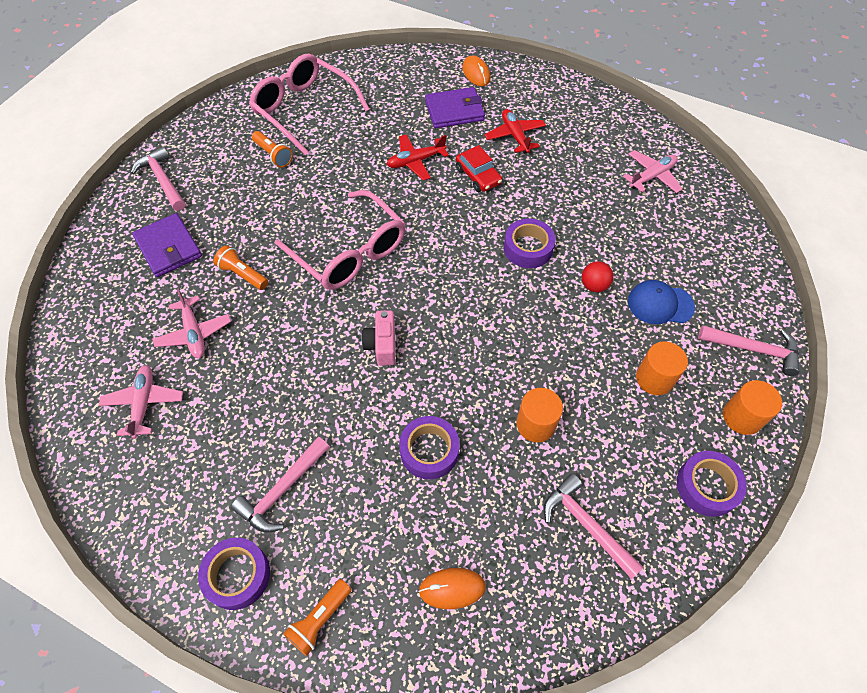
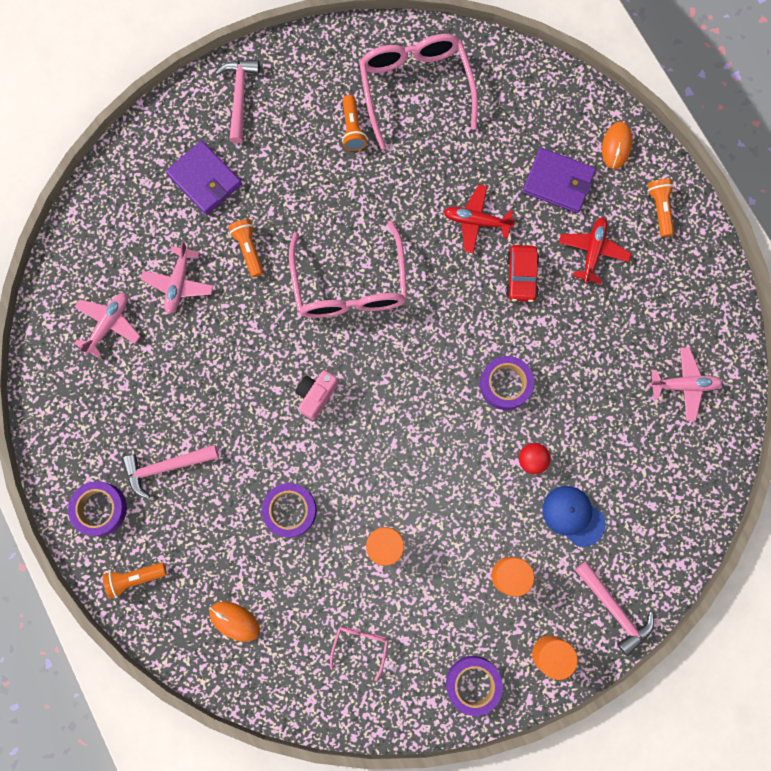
camera: 35 degrees right, 20 degrees up
purple wallet [132,213,202,277] -> purple wallet turned 45 degrees counterclockwise [166,141,242,215]
pink hammer [544,473,644,579] -> pink glasses [330,626,388,681]
none -> orange flashlight [648,179,674,237]

